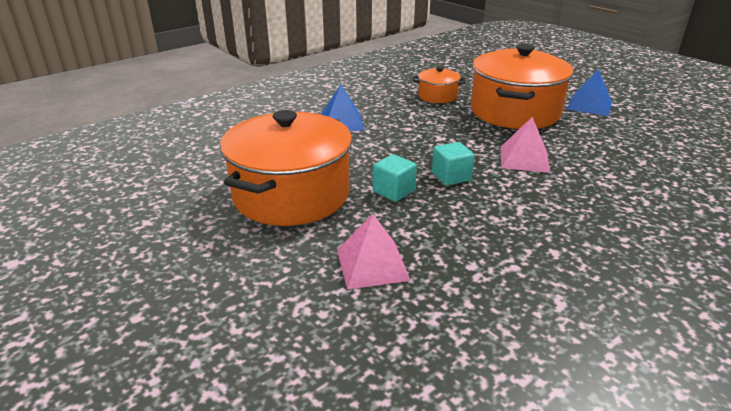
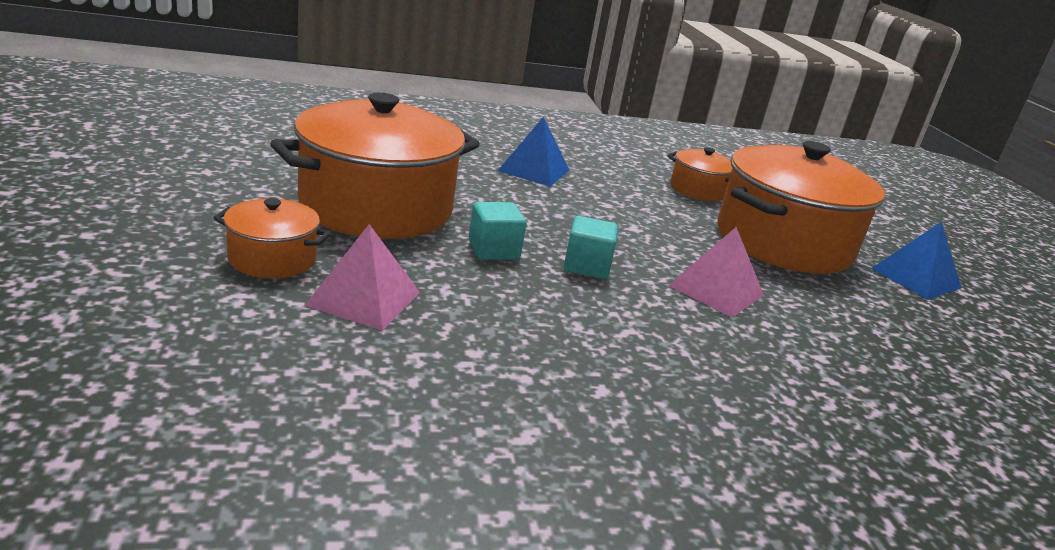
camera: 25 degrees right, 5 degrees down
none -> orange pot [213,198,331,278]

